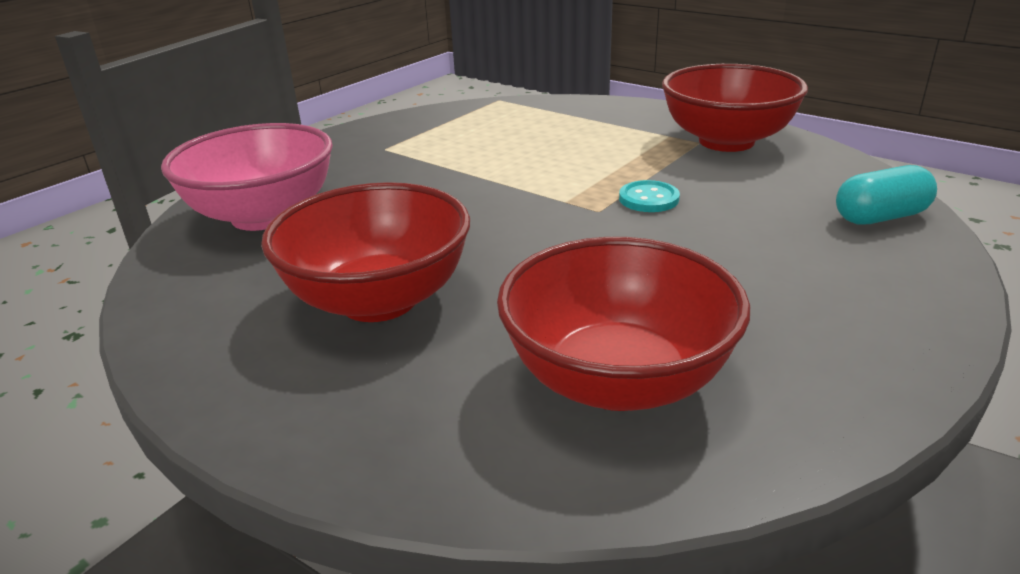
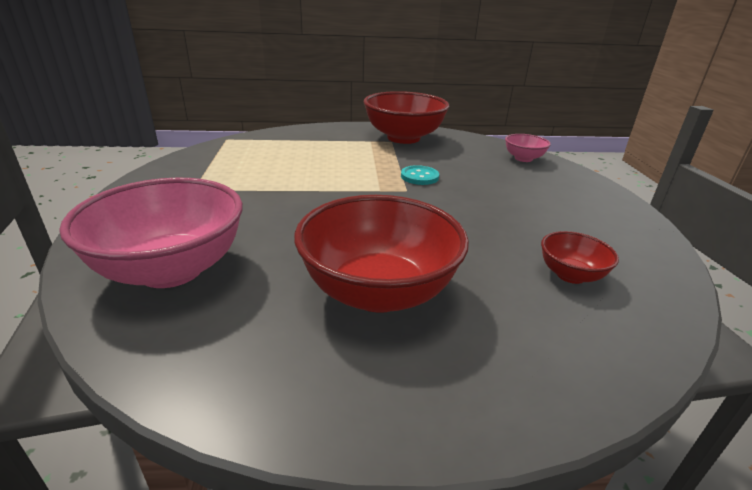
camera: 45 degrees left, 0 degrees up
red bowl [497,237,750,411] -> red bowl [541,231,619,284], size x0.48
turquoise capsule [836,165,937,225] -> pink bowl [505,134,551,162]

